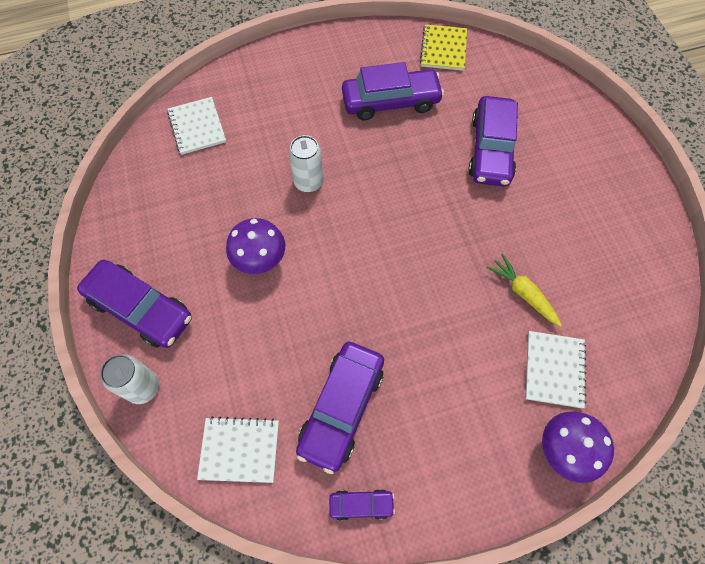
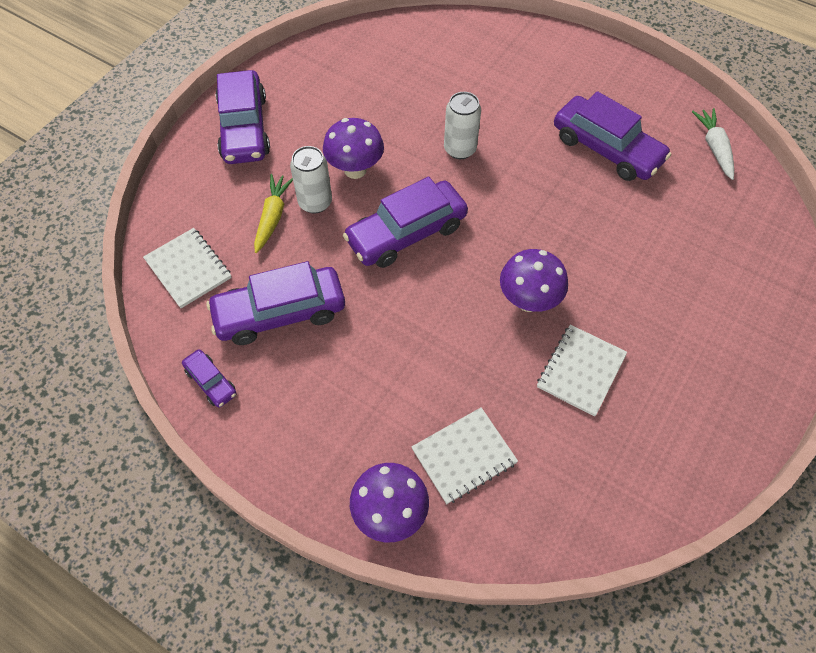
camera: 50 degrees right, 5 degrees down
white can [100,355,159,404] -> white can moved to [290,146,332,213]
white notebook [167,97,226,155] -> white notebook moved to [537,324,627,417]
yellow notebook [420,24,467,71] -> white carrot [692,108,734,180]
purple car [468,96,518,187] -> purple car moved to [343,177,468,268]
yellow carrot [487,254,562,327] -> yellow carrot moved to [254,174,293,253]
none -> purple mushroom [500,249,568,312]

